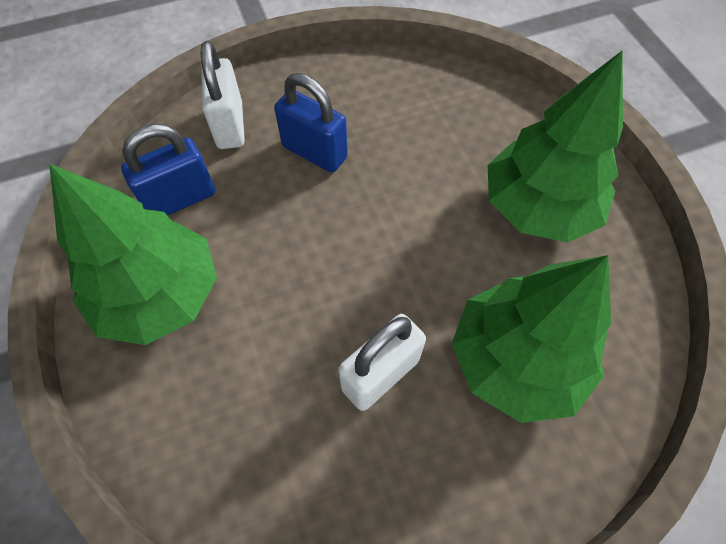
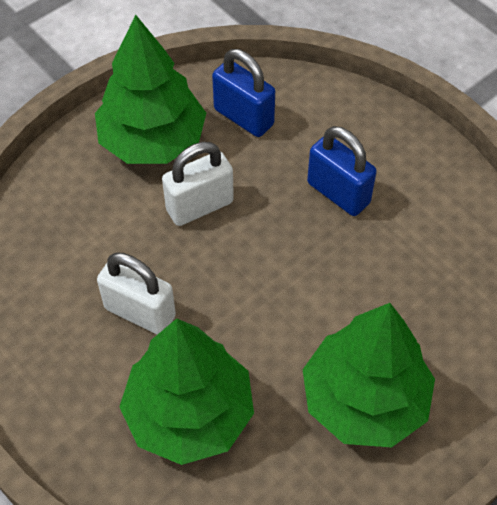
camera: 70 degrees right, 5 degrees down
white padlock [201,41,245,149] -> white padlock moved to [162,142,234,226]
blue padlock [274,73,348,172] -> blue padlock turned 60 degrees counterclockwise [307,126,377,216]

